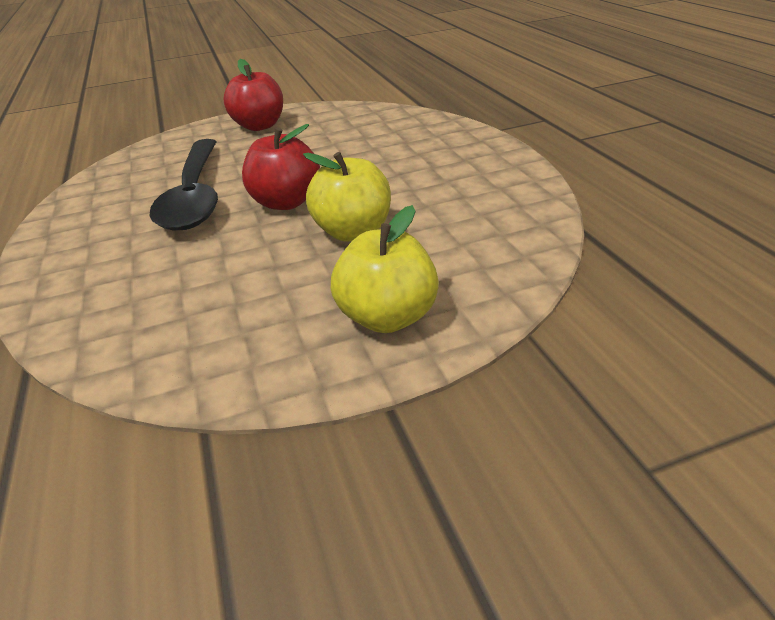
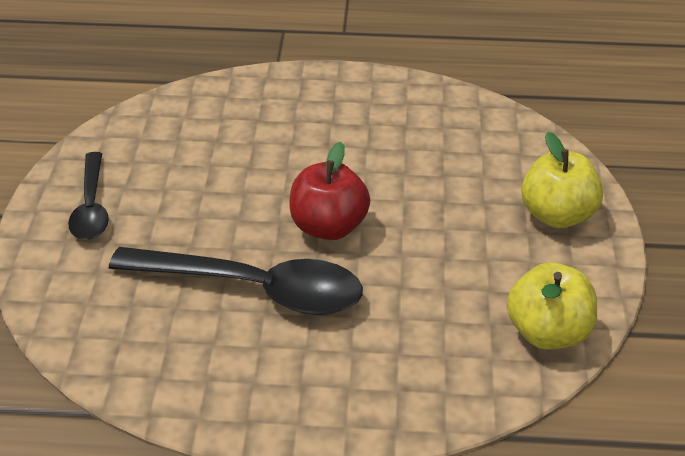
camera: 70 degrees left, 5 degrees up
red apple [223,59,283,131] -> black spoon [68,152,109,240]
yellow apple [303,152,391,242] -> yellow apple moved to [507,262,597,349]

